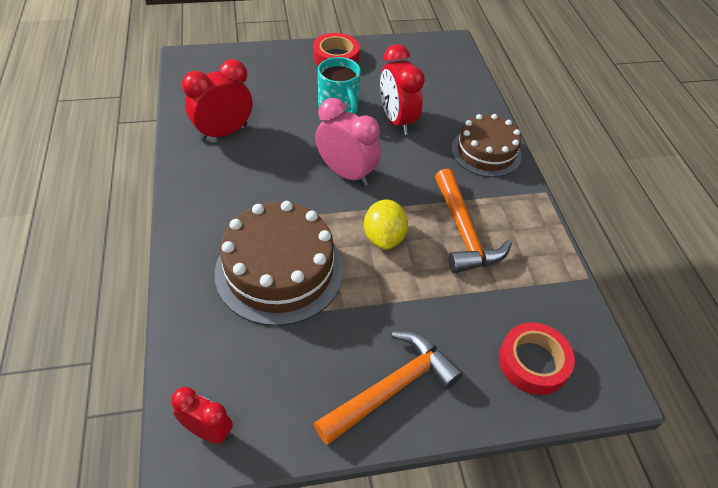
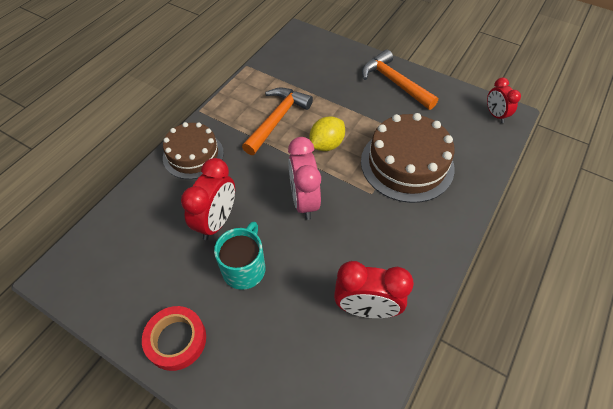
camera: 135 degrees left, 5 degrees up
orange hammer [313,331,463,445] -> orange hammer turned 45 degrees clockwise [362,49,438,110]
red tape [499,322,575,395] -> none

